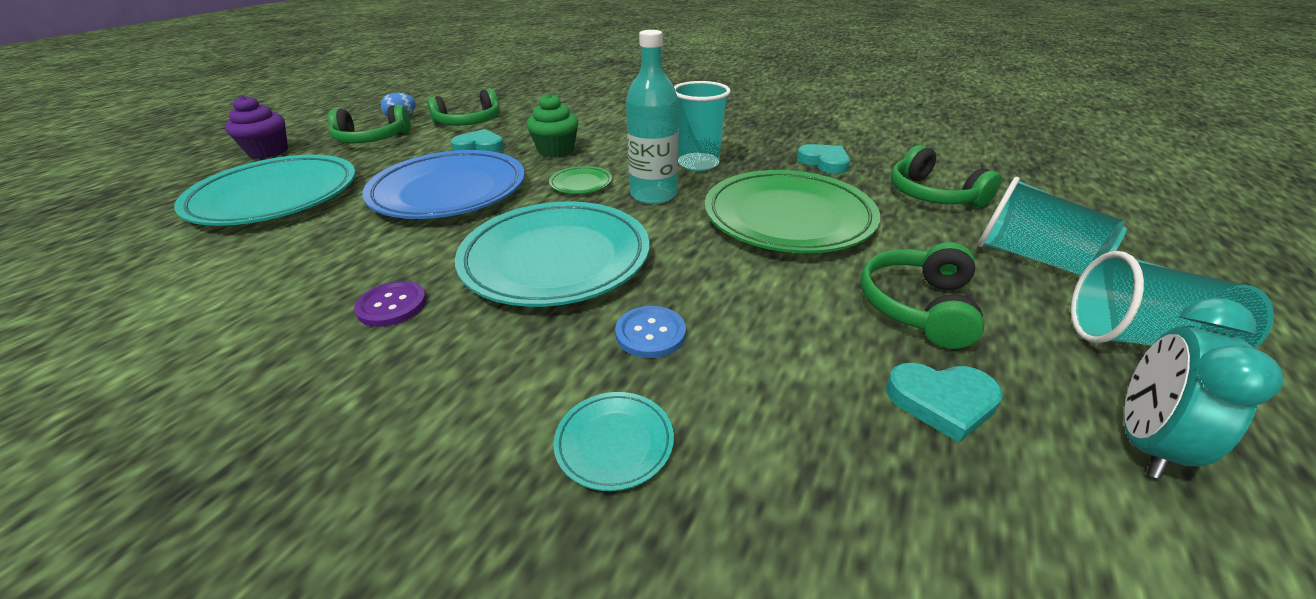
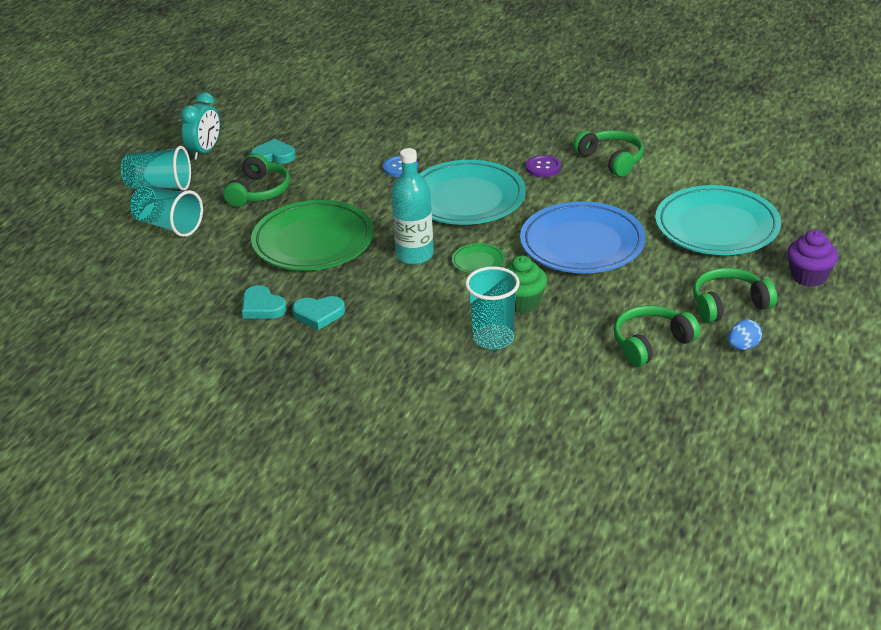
camera: 175 degrees right, 0 degrees up
turquoise heart [450,129,504,152] -> turquoise heart moved to [292,296,345,330]
turquoise plate [554,392,674,491] -> none
turquoise cup [674,81,731,171] -> turquoise cup moved to [465,266,520,350]
green headphones [891,145,1002,207] -> green headphones moved to [573,130,644,177]

